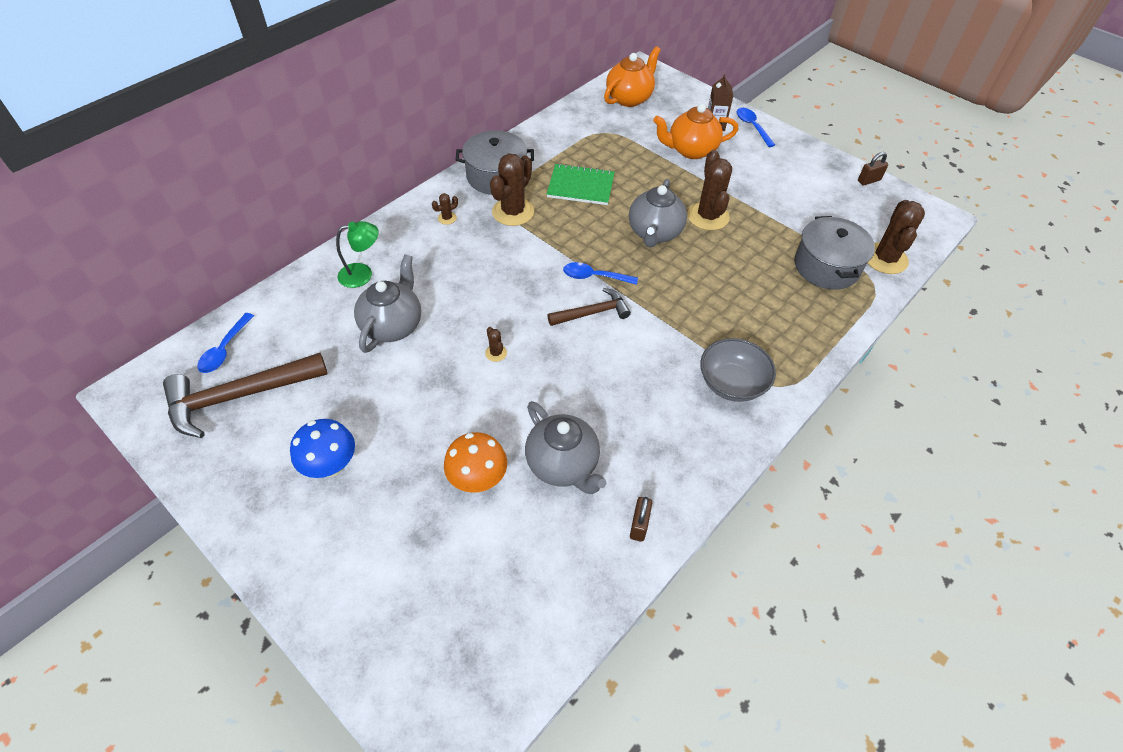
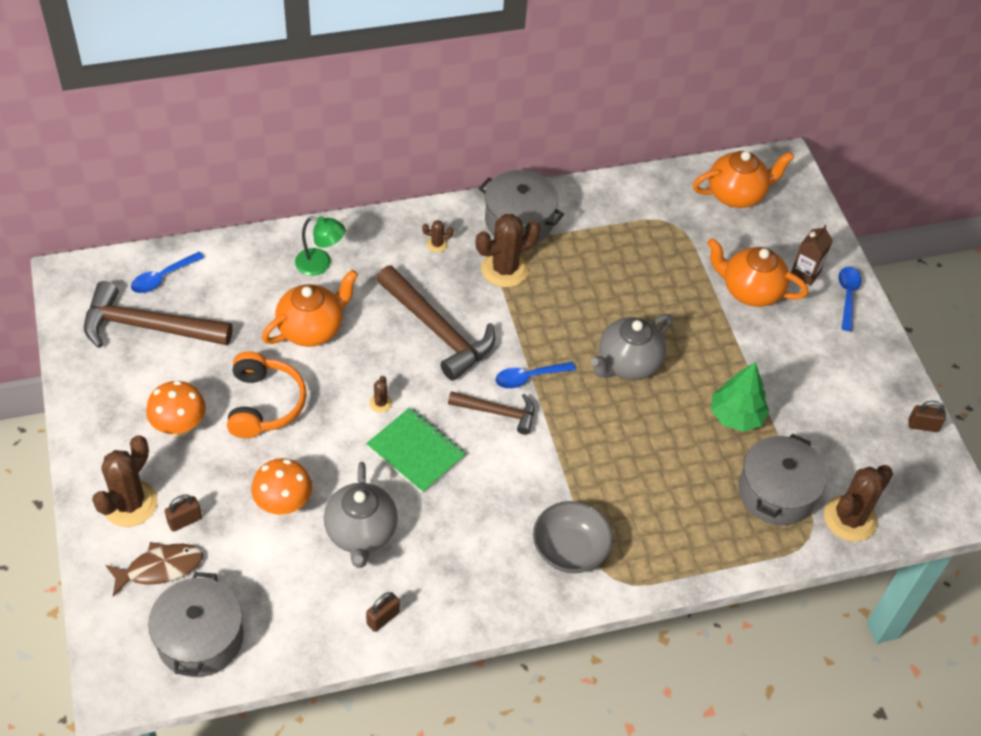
camera: 30 degrees right, 0 degrees up
blue mushroom [290,419,355,478] -> orange mushroom [146,380,206,437]
grey teapot [354,254,421,353] -> orange teapot [262,270,358,347]
green notebook [547,163,615,205] -> green notebook moved to [366,407,466,493]
blue spoon [563,262,638,285] -> blue spoon turned 60 degrees counterclockwise [495,362,576,389]
brown cactus [687,150,732,230] -> brown cactus moved to [92,435,157,527]
none -> brown fish [106,542,203,597]
none -> grey pot [148,572,243,677]
none -> brown padlock [165,494,202,532]
none -> orange headphones [227,351,307,438]
none -> brown hammer [376,266,495,381]
none -> green tree [711,362,769,432]

